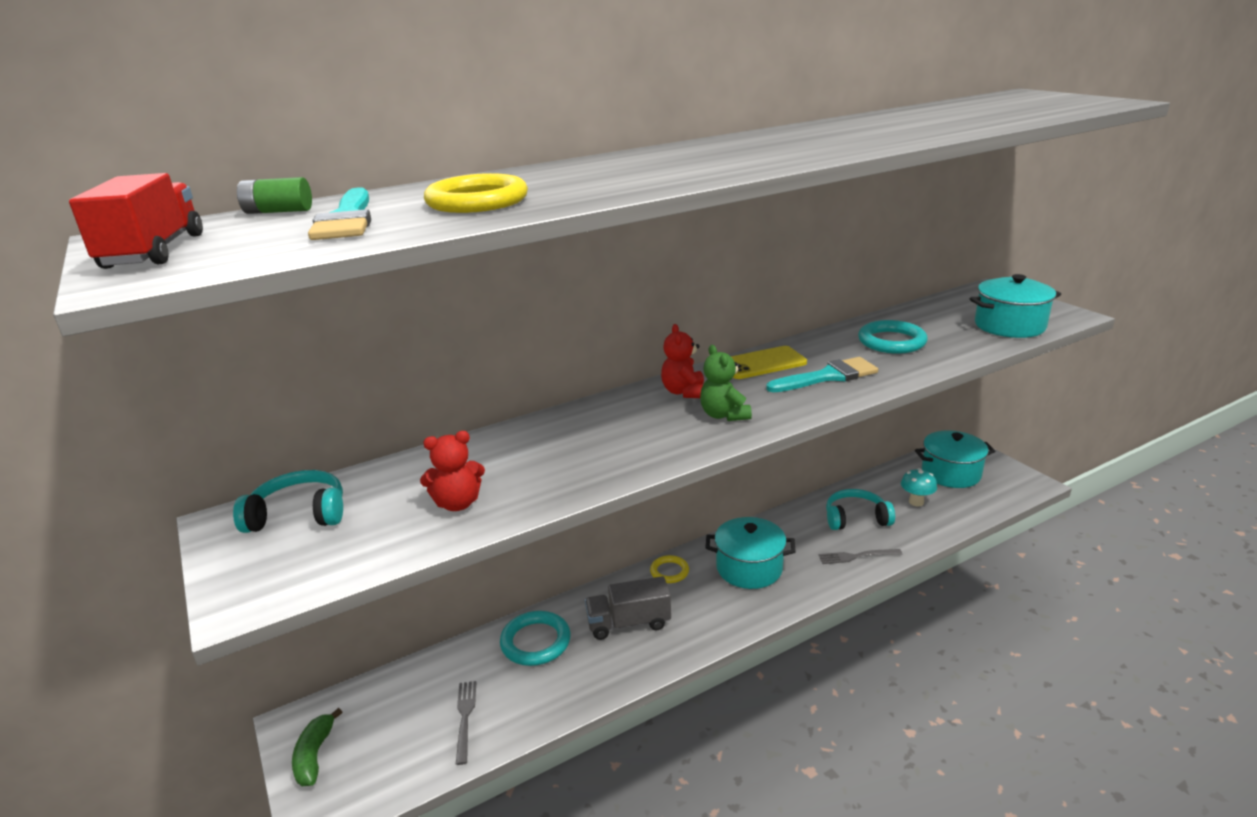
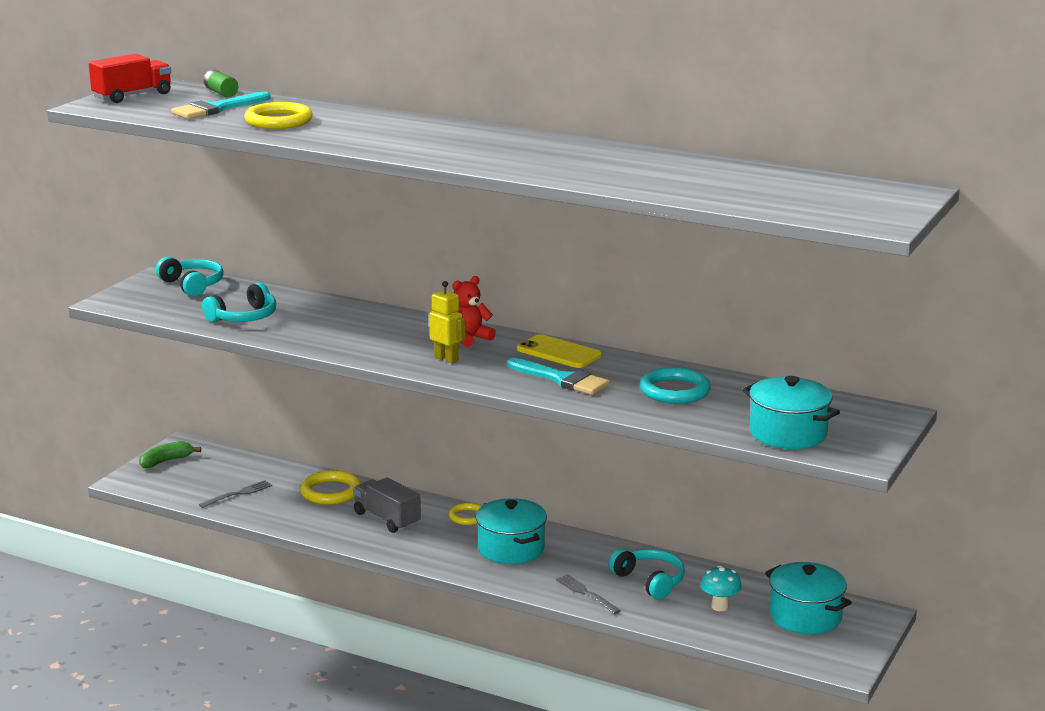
camera: 55 degrees right, 5 degrees down
red teddy bear [420,431,485,511] -> turquoise headphones [202,282,277,322]
turquoise ring [500,611,571,666] -> yellow ring [300,470,361,505]
green teddy bear [700,345,752,421] -> yellow robot [429,281,466,363]

